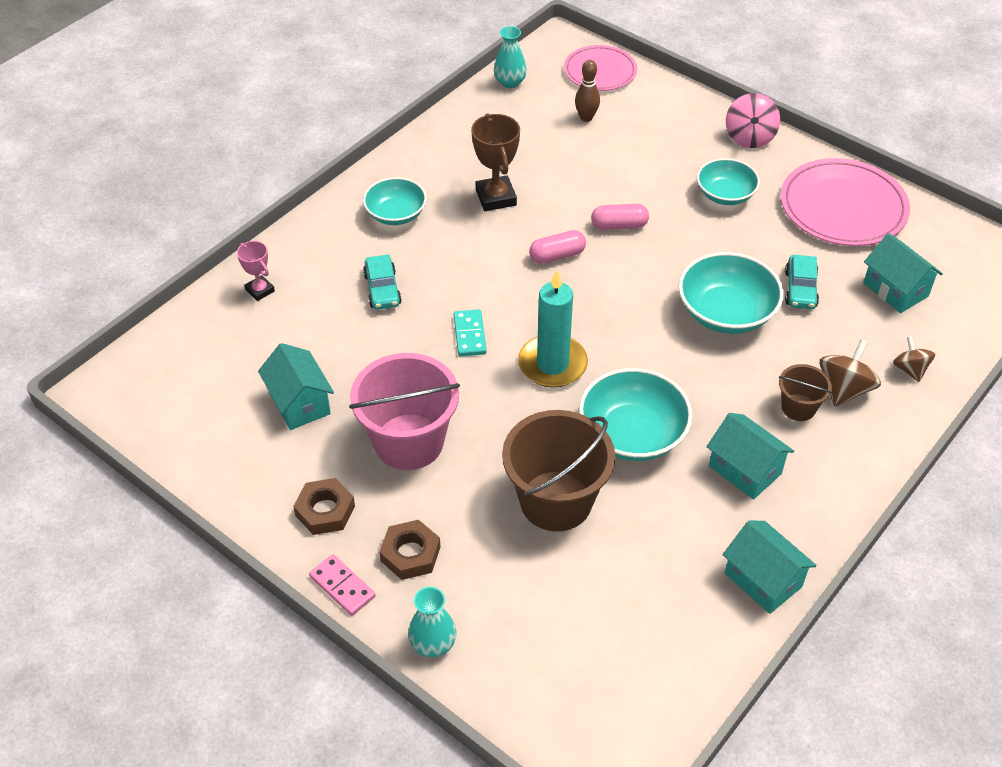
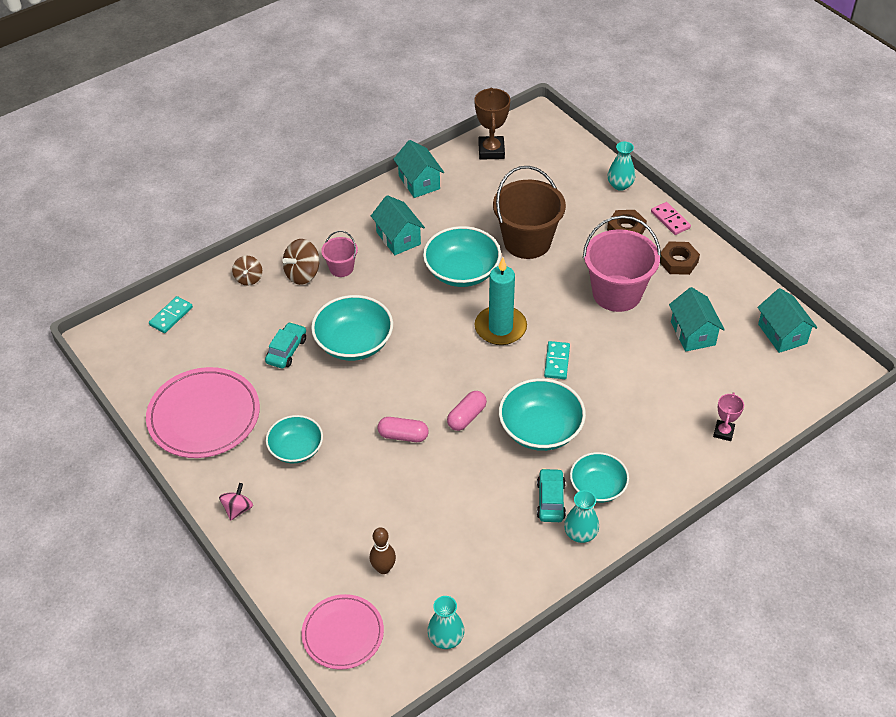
camera: 165 degrees left, 0 degrees up
pink trophy [237,241,275,301] -> pink trophy turned 45 degrees clockwise [713,392,744,441]
turquoise car [363,254,402,310] -> turquoise car moved to [537,468,566,522]
brown trophy [471,114,520,211] -> brown trophy moved to [474,88,511,160]
pink capsule [529,230,586,264] -> pink capsule turned 45 degrees counterclockwise [447,391,487,431]
pink spinning top [726,93,780,148] -> pink spinning top [219,483,253,521], size x0.66
brown bucket [779,364,832,421] -> pink bucket [321,231,358,277]
turquoise house [863,233,943,313] -> turquoise house moved to [757,288,818,353]
none -> turquoise domino [149,296,193,333]
none -> turquoise bowl [499,378,586,451]
none -> turquoise vase [564,490,599,543]

